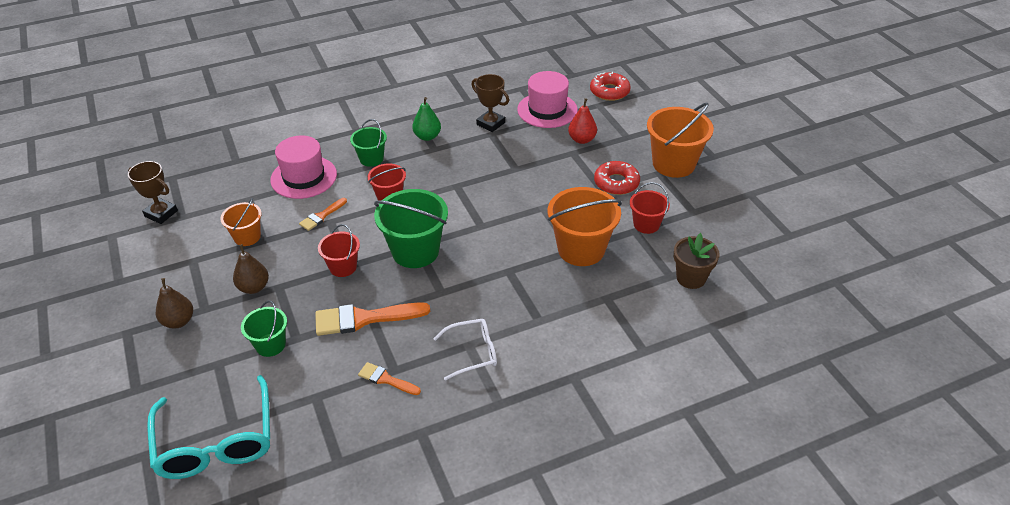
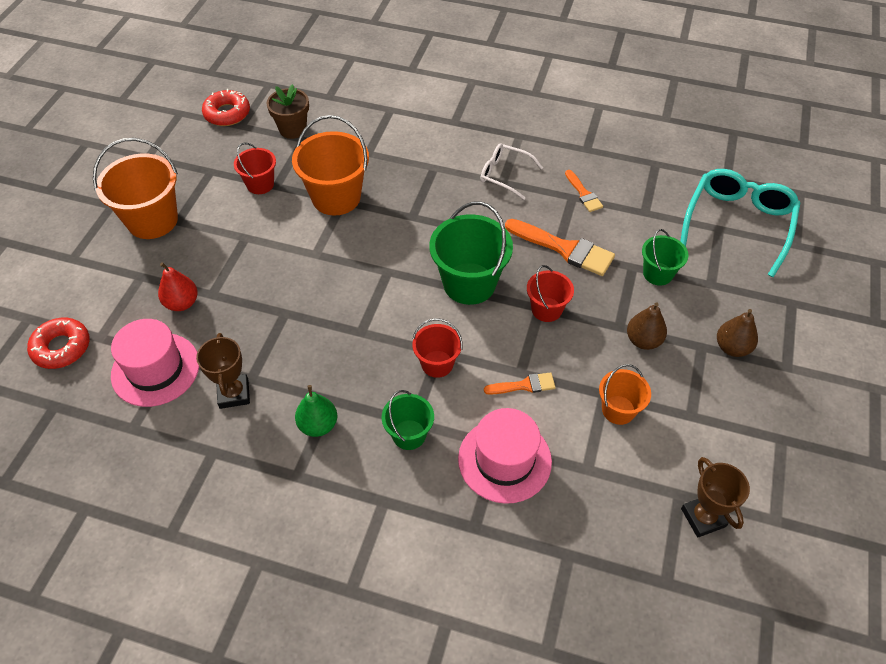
camera: 140 degrees left, 10 degrees up
red donut [594,161,640,195] -> red donut moved to [202,89,250,126]

